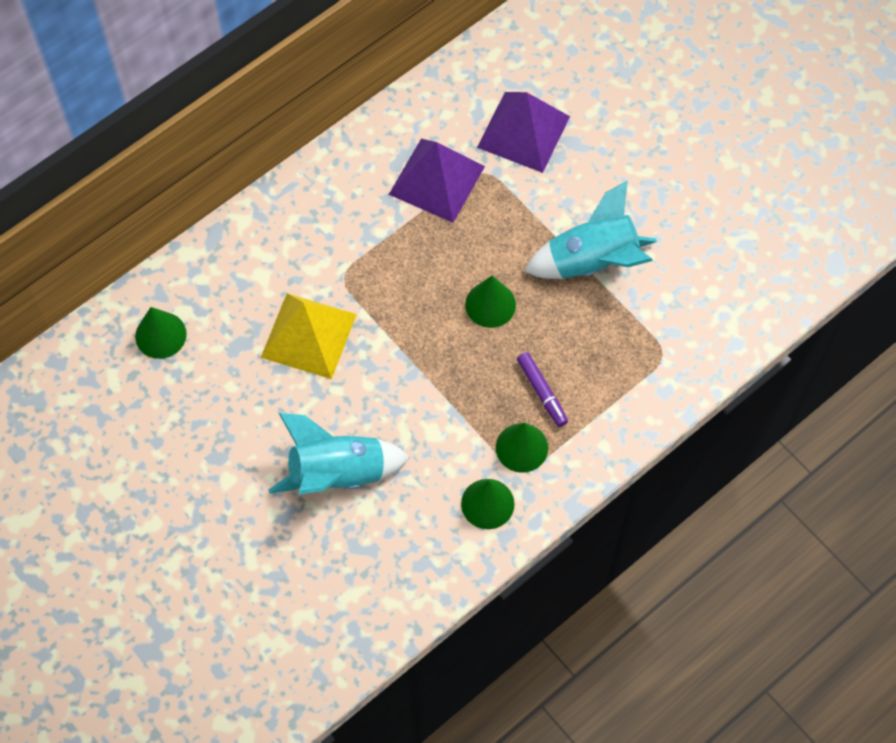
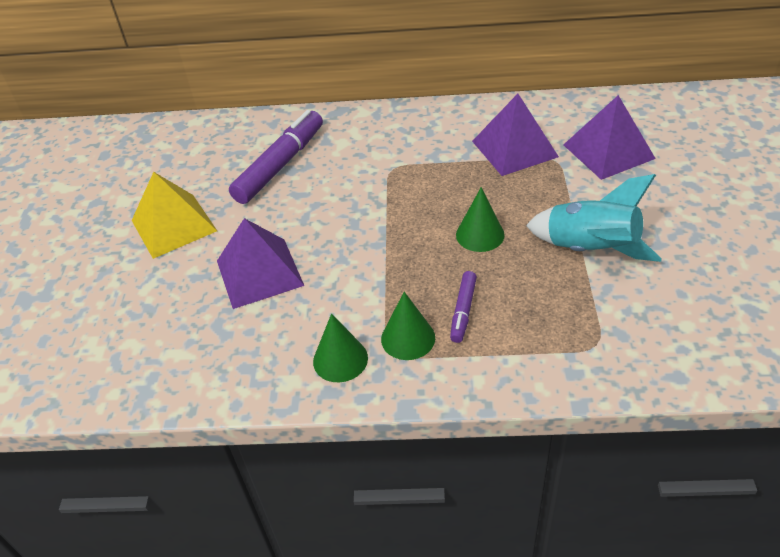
camera: 45 degrees right, 20 degrees down
green cone [135,307,187,359] -> none
yellow pyramid [261,293,357,379] -> yellow pyramid moved to [132,172,217,259]
turquoise rocket [268,413,410,495] -> purple pyramid [217,218,304,309]
none -> purple marker [229,110,323,204]

